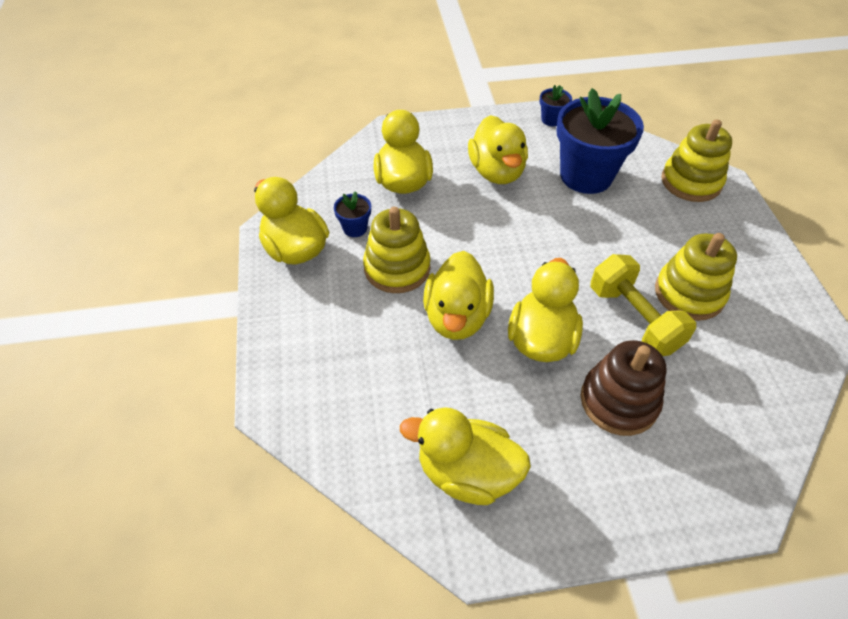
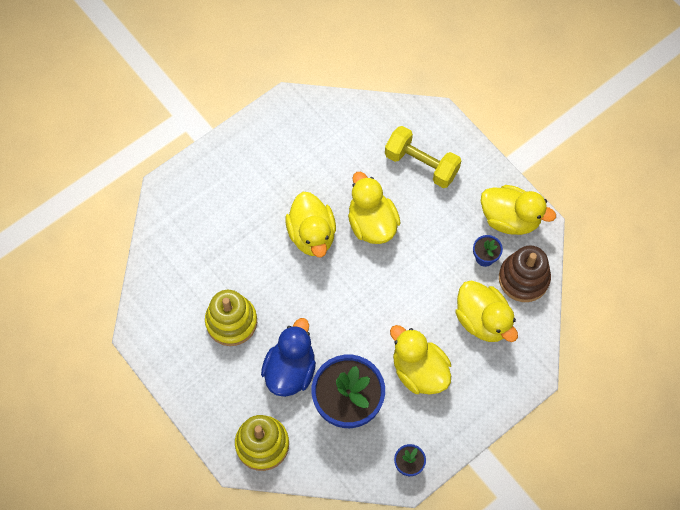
camera: 150 degrees right, 15 degrees up
yellow stacking toy [363,207,431,293] -> none
yellow duck [400,407,531,505] -> none
brown stacking toy [581,340,666,436] -> brown stacking toy moved to [499,246,551,302]
yellow dumbbell [590,254,696,356] -> yellow dumbbell moved to [385,126,461,188]
none -> blue duck [261,318,316,397]

